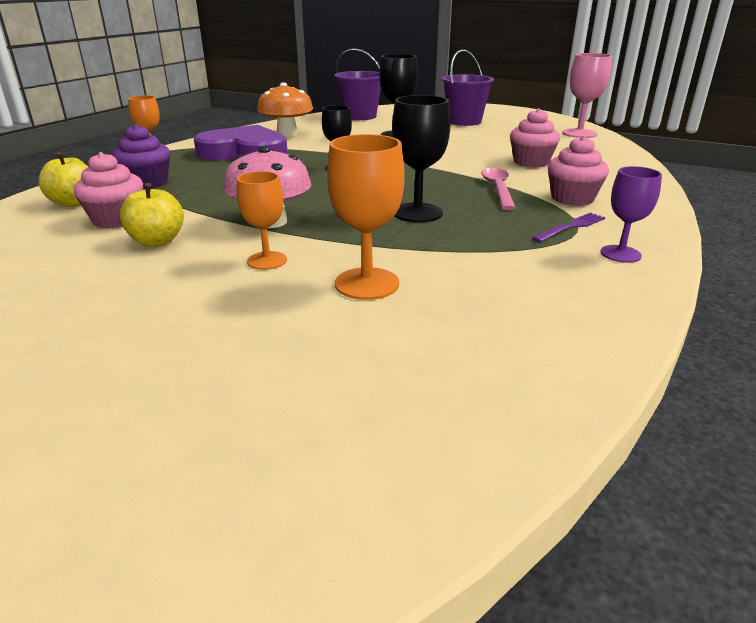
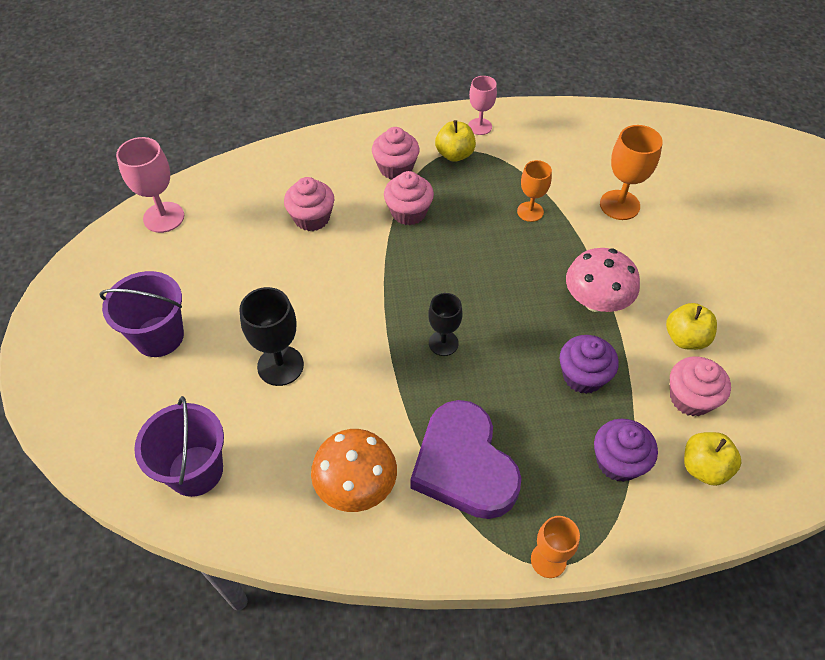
camera: 125 degrees left, 25 degrees up
orange goblet [237,171,287,270] -> orange goblet moved to [517,160,552,222]
black goblet [392,95,451,223] -> none
pink spoon [481,168,516,210] -> pink cupcake [384,171,434,225]
purple fork [532,213,605,242] -> yellow apple [435,120,476,162]
purple goblet [600,166,662,263] -> pink goblet [468,76,497,135]
none -> purple cupcake [560,335,619,394]

